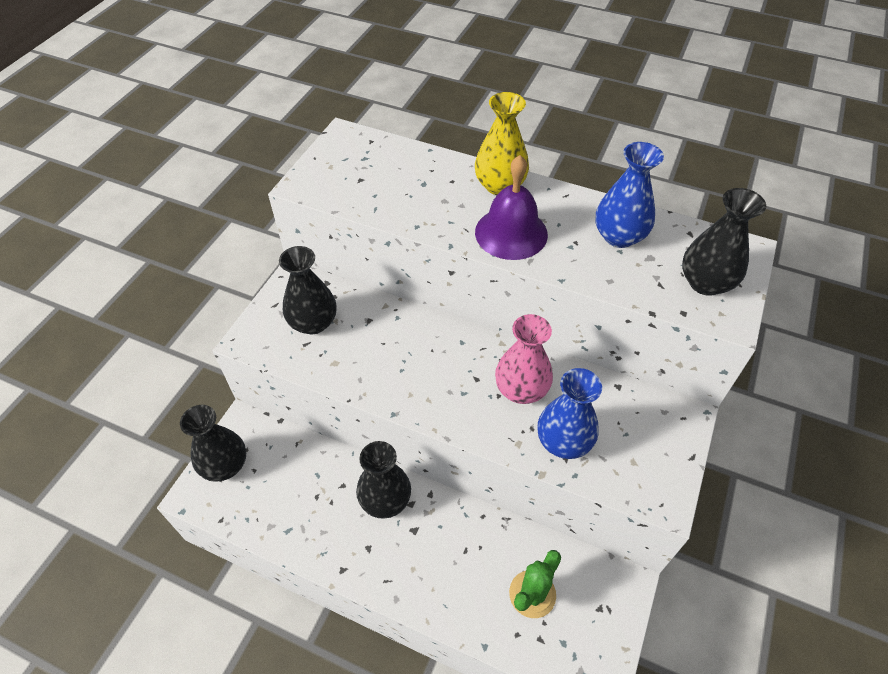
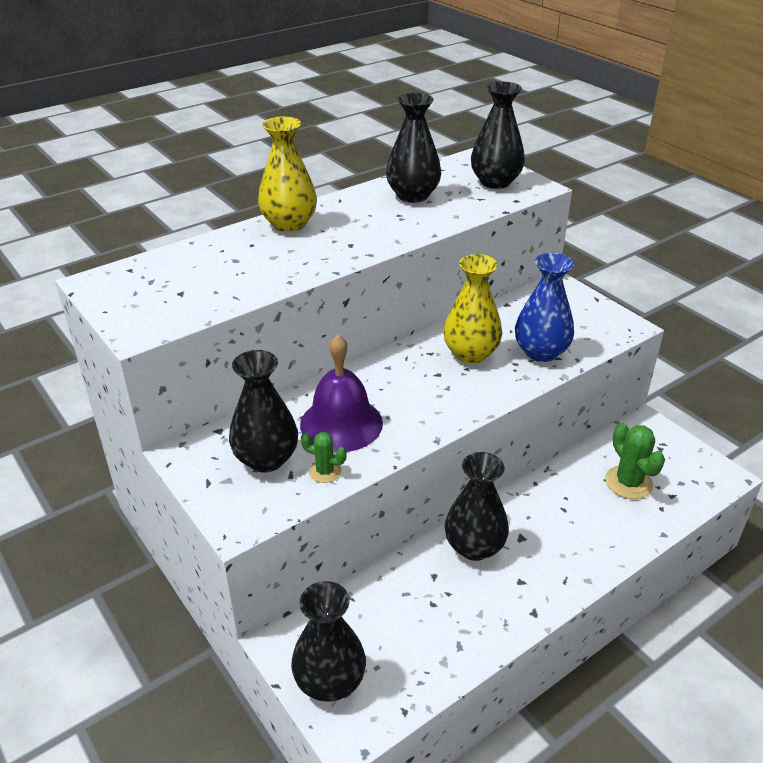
camera: 60 degrees left, 15 degrees down
purple bell [475,155,548,260] -> purple bell moved to [300,334,383,452]
pink vase [495,314,553,404] -> yellow vase [443,254,502,363]
blue vase [595,142,664,248] -> black vase [386,93,441,203]
none -> green cactus [301,432,347,483]

